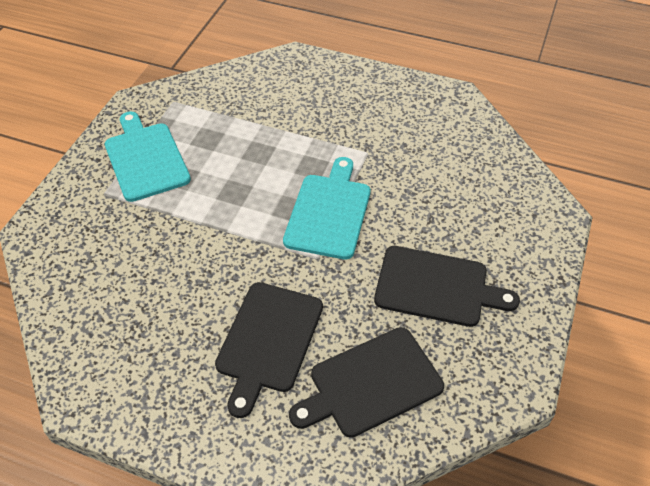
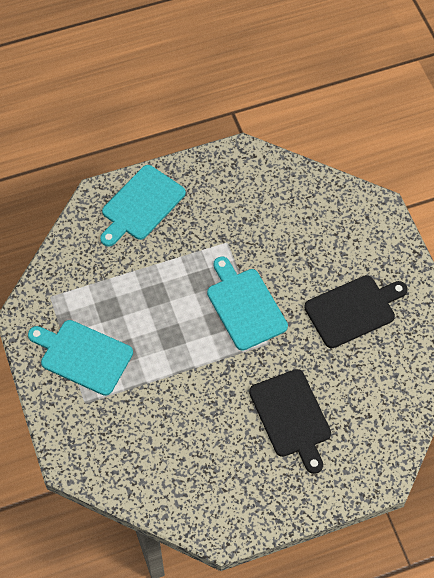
camera: 40 degrees left, 10 degrees up
black cutting board [289,327,444,438] -> none
none -> turquoise cutting board [100,165,186,247]

